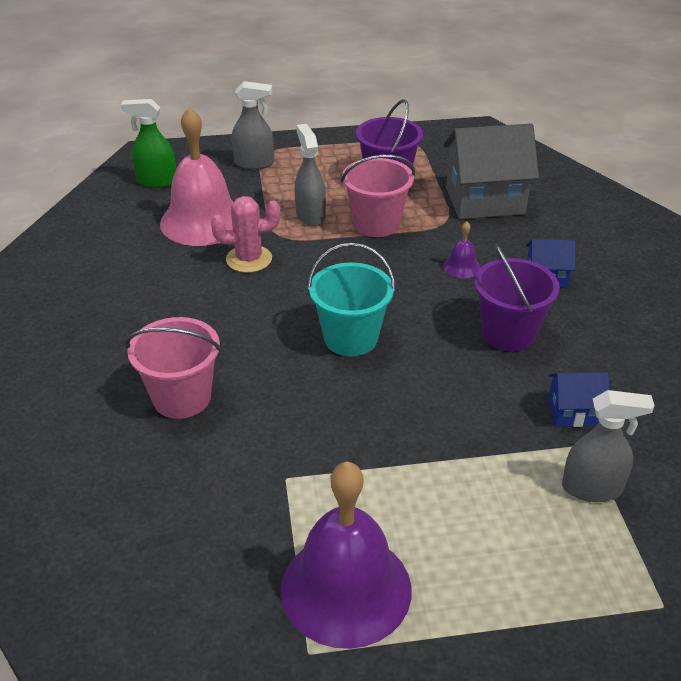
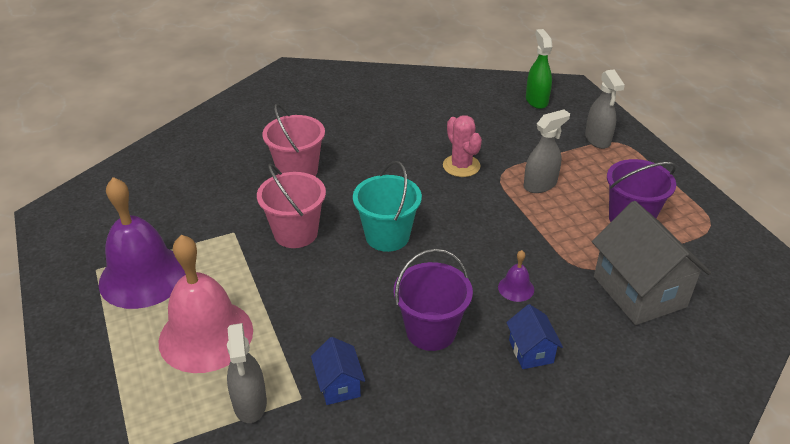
camera: 75 degrees right, 0 degrees up
pink bell [160,107,234,246] -> pink bell moved to [159,235,253,373]
pink bucket [341,155,415,237] -> pink bucket moved to [257,164,326,248]

